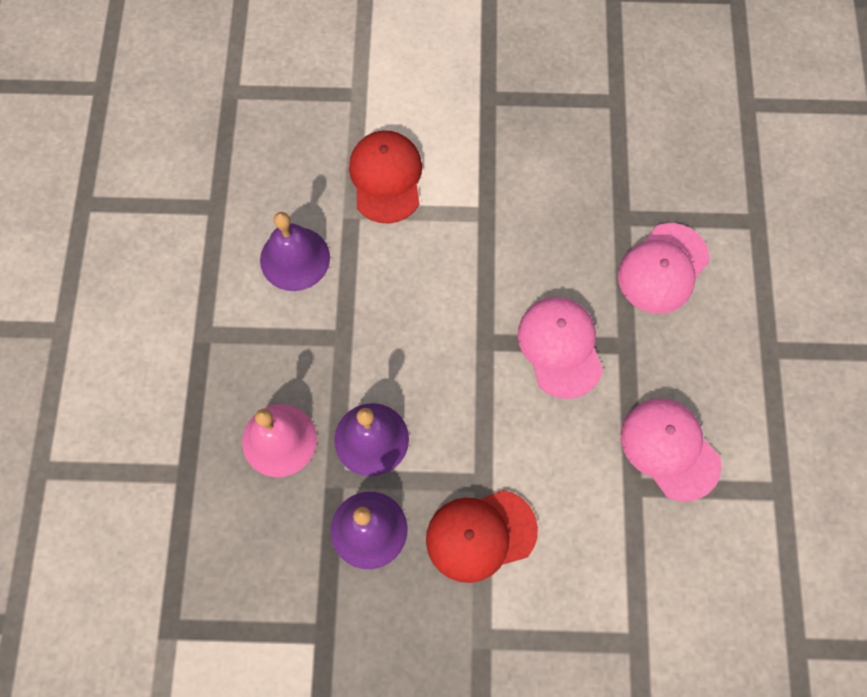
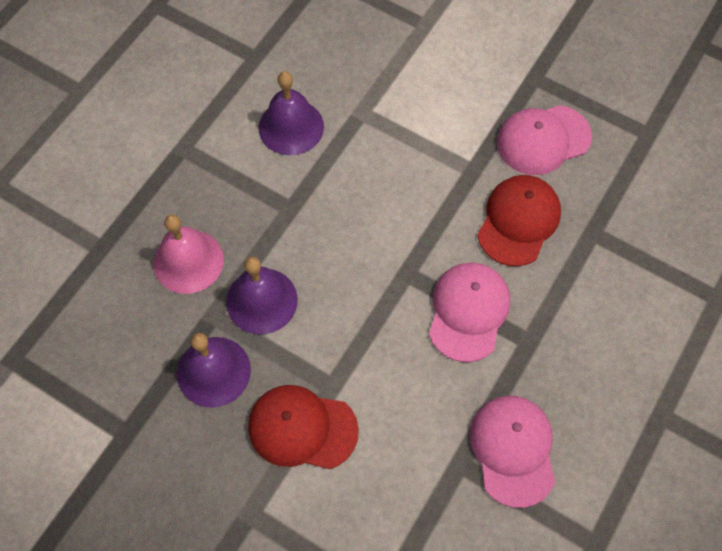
camera: 30 degrees right, 5 degrees down
red cap [349,130,422,224] -> red cap moved to [477,175,561,266]
pink cap [618,223,709,314] -> pink cap moved to [497,105,592,175]

